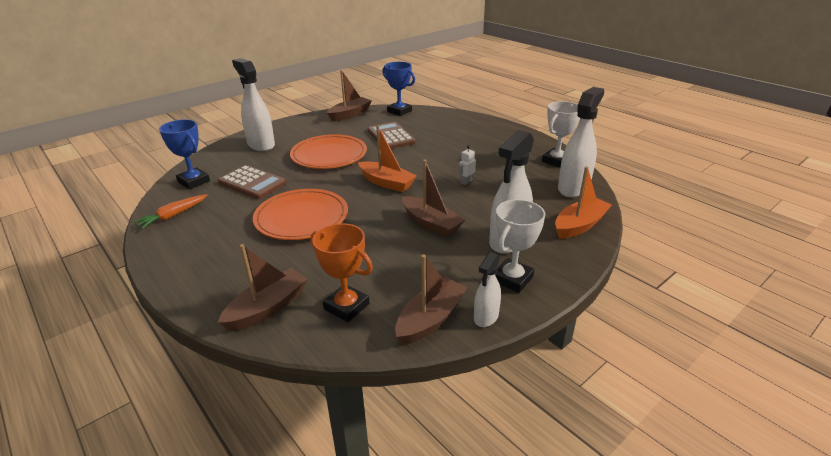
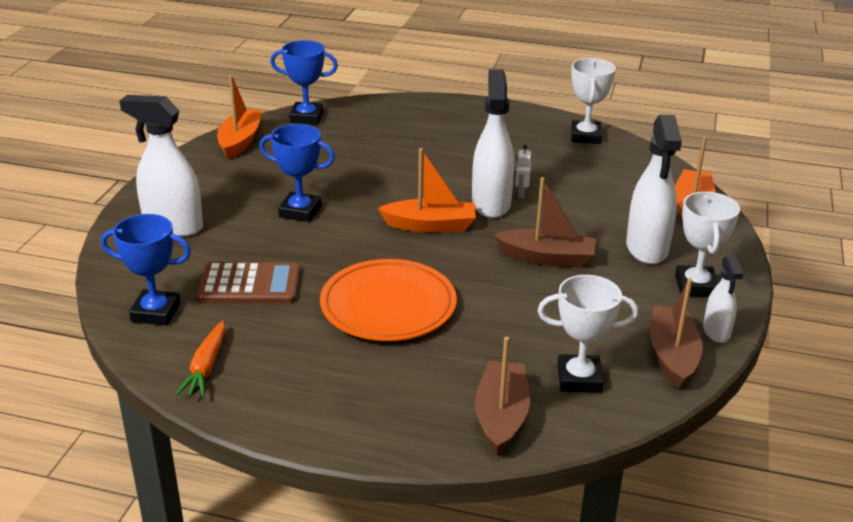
camera: 35 degrees left, 0 degrees up
orange plate [290,134,367,169] -> blue trophy [259,124,335,222]
orange trophy [310,223,373,322] -> white trophy [538,275,638,393]
brown boat [327,70,372,122] -> orange boat [217,74,262,159]
brown calculator [367,122,416,149] -> none
white spray bottle [558,87,604,198] -> white spray bottle moved to [472,69,514,218]

